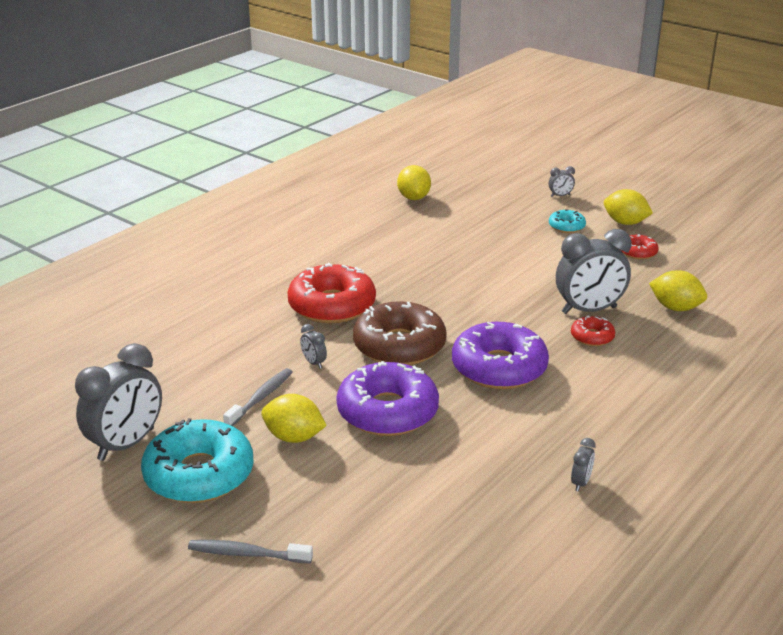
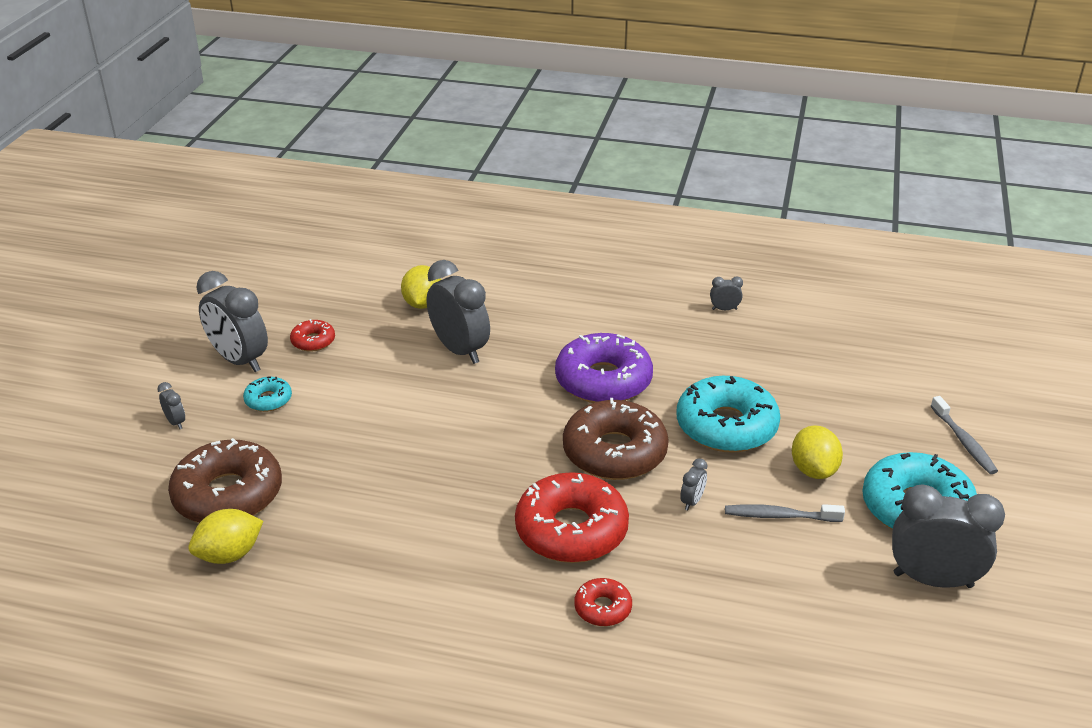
camera: 115 degrees left, 5 degrees up
purple donut [336,361,439,436] -> turquoise donut [677,376,780,453]
red donut [571,316,615,346] -> red donut moved to [574,578,632,626]
yellow lemon [604,189,653,225] -> grey clock [197,271,268,372]
none -> brown donut [168,438,282,523]

